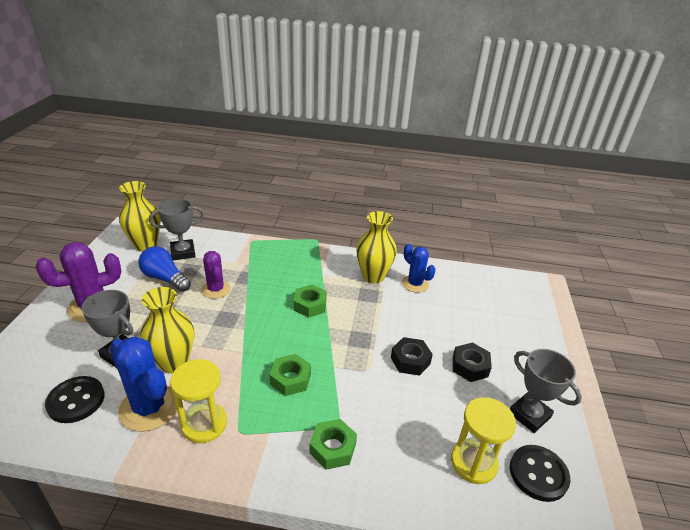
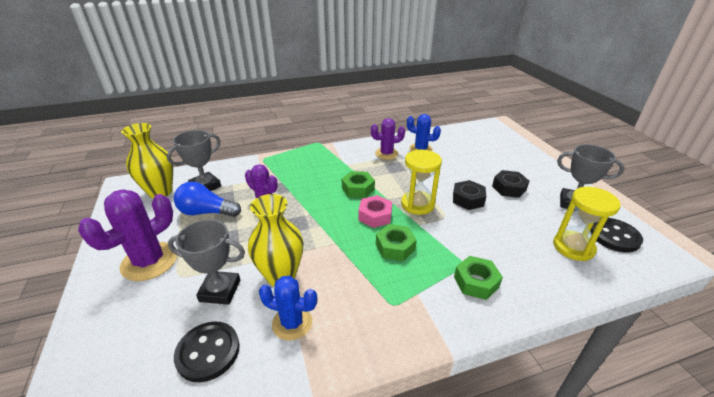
camera: 25 degrees left, 0 degrees up
blue cactus [110,336,177,432] -> blue cactus [259,276,317,341], size x0.64
yellow hourglass [170,359,227,443] -> yellow hourglass moved to [401,150,442,215]
yellow vase [356,211,397,284] -> purple cactus [371,118,405,160]
none -> pink nut [358,195,392,228]

